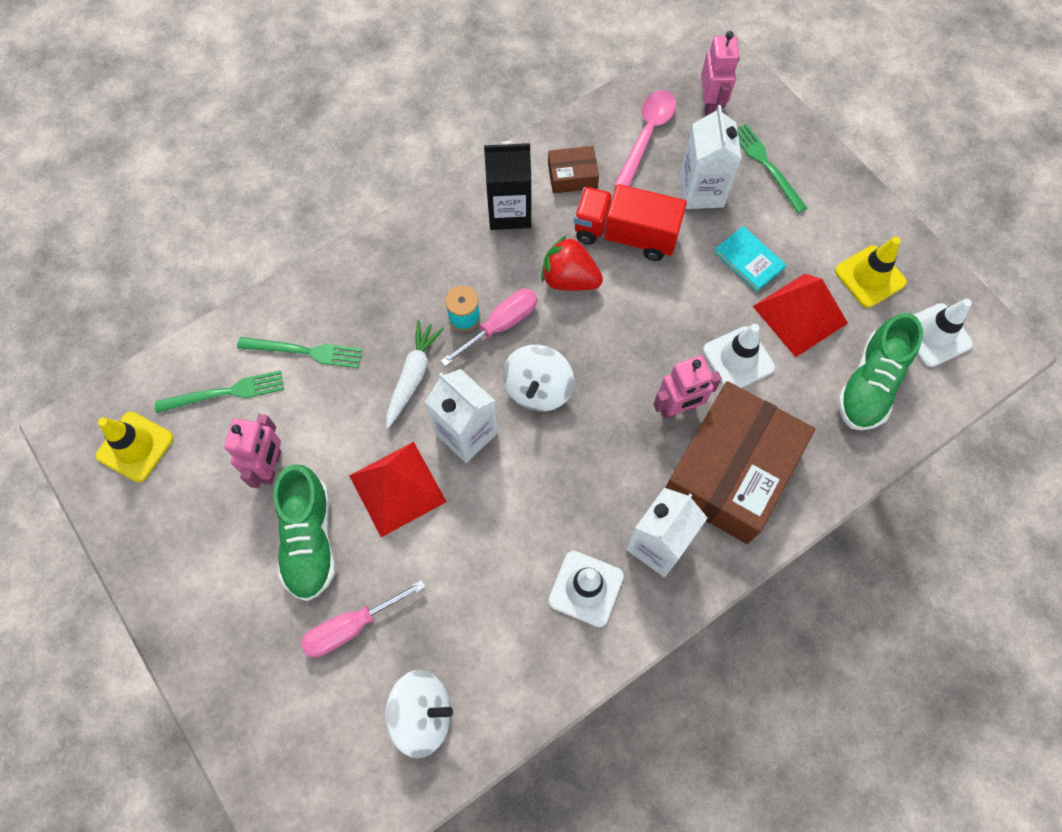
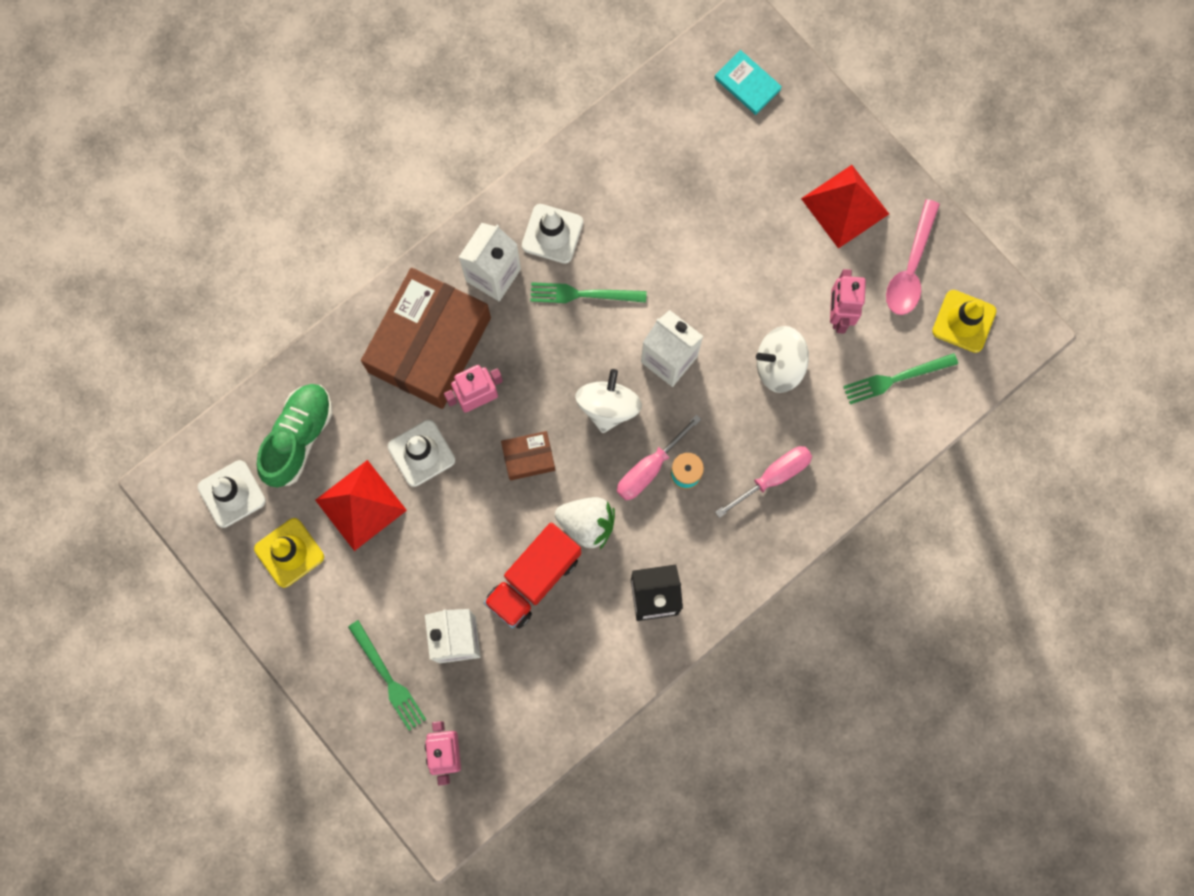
camera: 175 degrees right, 10 degrees up
green fork [237,337,363,368] -> green fork moved to [530,282,647,303]
green shoe [274,464,335,601] -> none
pink screwdriver [300,580,425,657] -> pink screwdriver moved to [715,446,812,518]
red pyramid [349,442,447,537] -> red pyramid moved to [801,165,889,249]
white carrot [386,320,444,429] -> none
white spinning top [386,670,453,758] -> white spinning top moved to [756,326,809,393]
red strawberry [541,235,603,291] -> white strawberry [555,497,615,549]
brown box [548,146,599,193] -> brown box moved to [501,431,555,481]
red truck [574,184,687,261] -> red truck turned 120 degrees clockwise [484,522,581,629]
pink spoon [614,90,676,187] -> pink spoon moved to [886,199,940,315]
turquoise book [714,226,786,292] -> turquoise book moved to [715,50,782,115]

